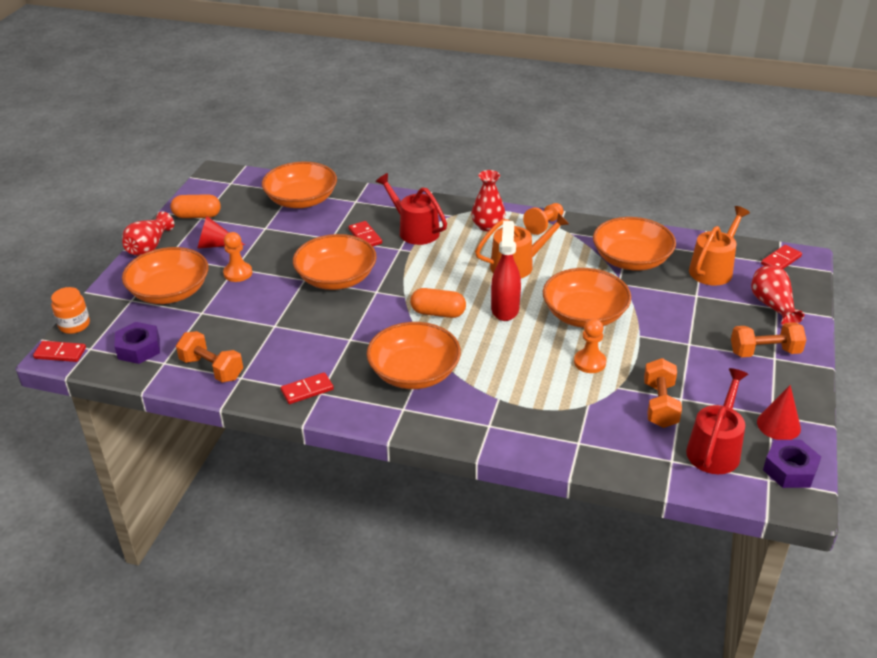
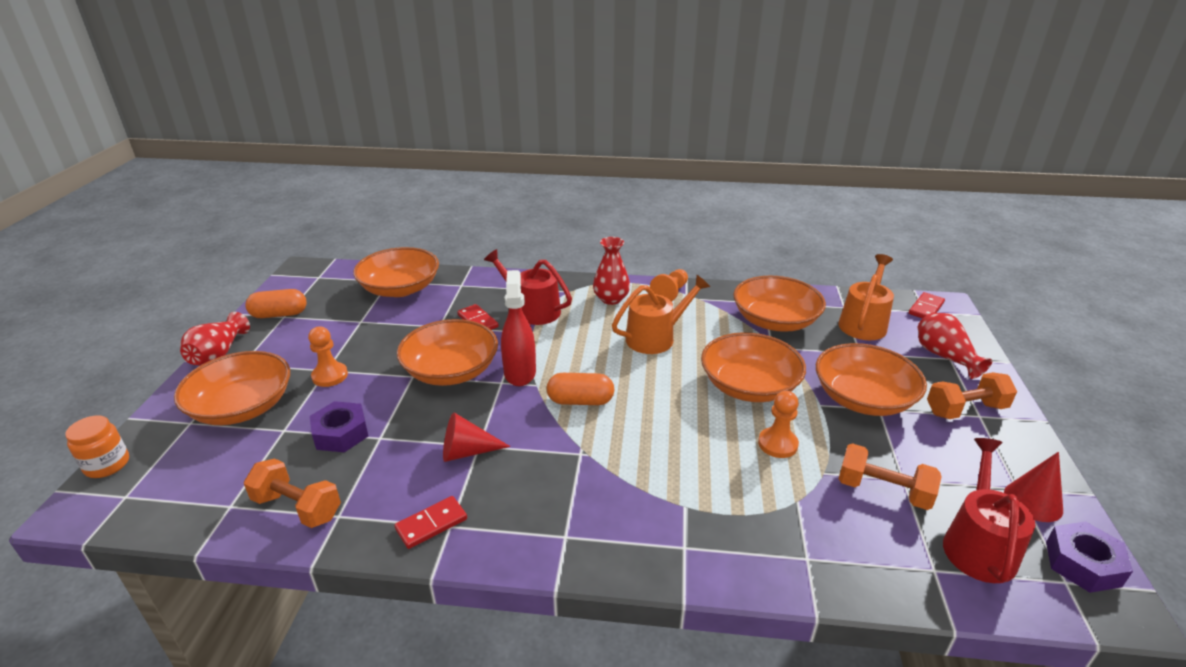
camera: 10 degrees left, 5 degrees down
red domino [33,341,86,362] -> none
purple nut [114,322,160,364] -> purple nut moved to [310,401,369,452]
red cone [197,216,245,249] -> red cone moved to [443,412,511,462]
orange bowl [367,322,461,389] -> orange bowl moved to [816,343,927,416]
red spray bottle [491,221,521,321] -> red spray bottle moved to [501,270,536,386]
orange dumbbell [644,358,682,428] -> orange dumbbell turned 60 degrees counterclockwise [839,443,942,510]

